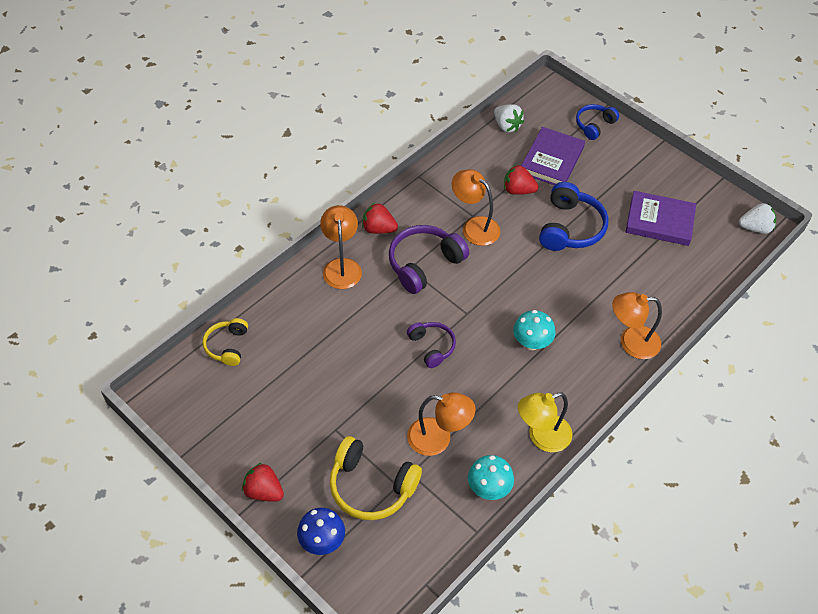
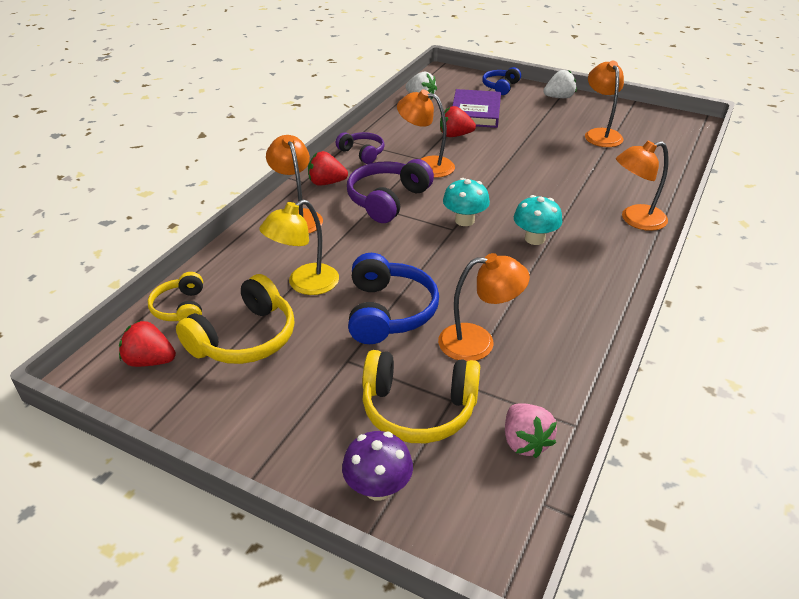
camera: 15 degrees left, 15 degrees down
red strawberry [242,463,284,502] -> red strawberry moved to [119,321,176,367]
blue mushroom [297,508,345,555] -> purple mushroom [342,431,413,501]
purple headphones [407,322,456,368] -> purple headphones moved to [336,132,385,164]
turquoise mushroom [468,455,514,500] -> turquoise mushroom moved to [443,178,490,226]
yellow lamp [518,392,572,452] -> yellow lamp moved to [259,200,339,295]
blue headphones [539,182,608,251] -> blue headphones moved to [348,253,439,344]
purple book [625,191,696,246] -> orange lamp [585,60,624,147]
white strawberry [739,203,776,234] -> white strawberry moved to [543,70,577,98]
none -> yellow headphones [176,274,295,364]
none -> pink strawberry [505,403,557,458]

